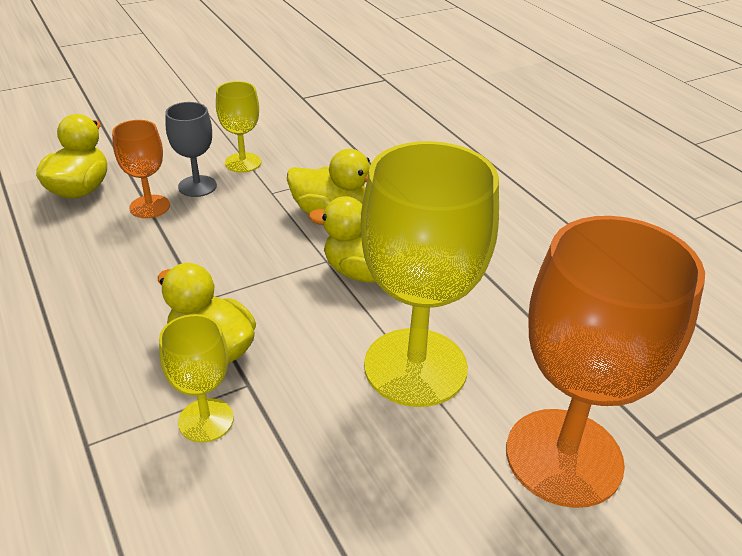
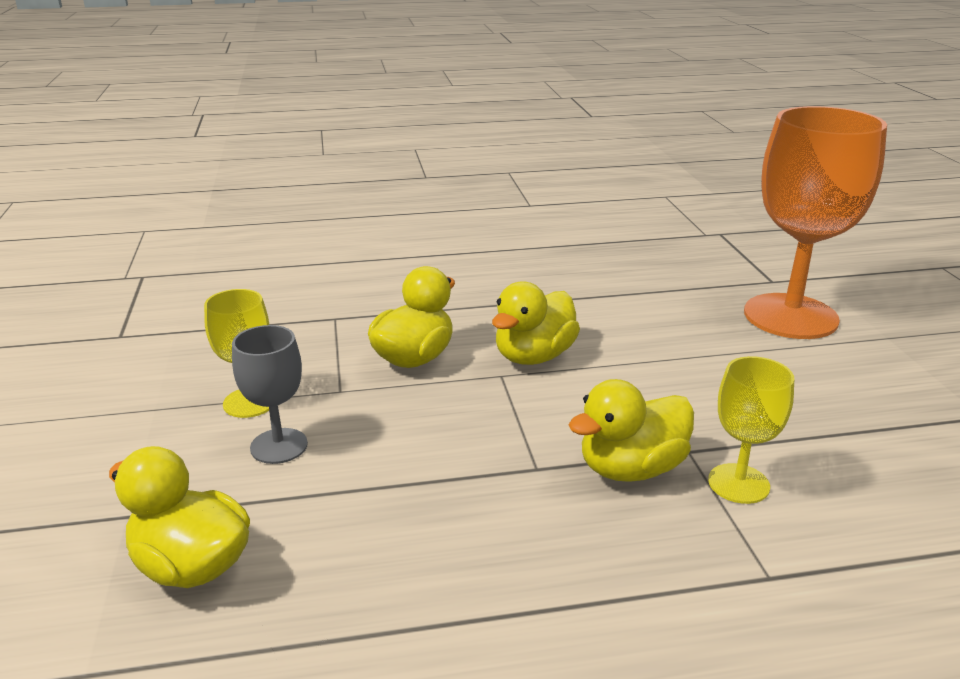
camera: 70 degrees left, 10 degrees down
orange goblet [112,120,170,218] -> none
yellow goblet [361,141,499,407] -> none

